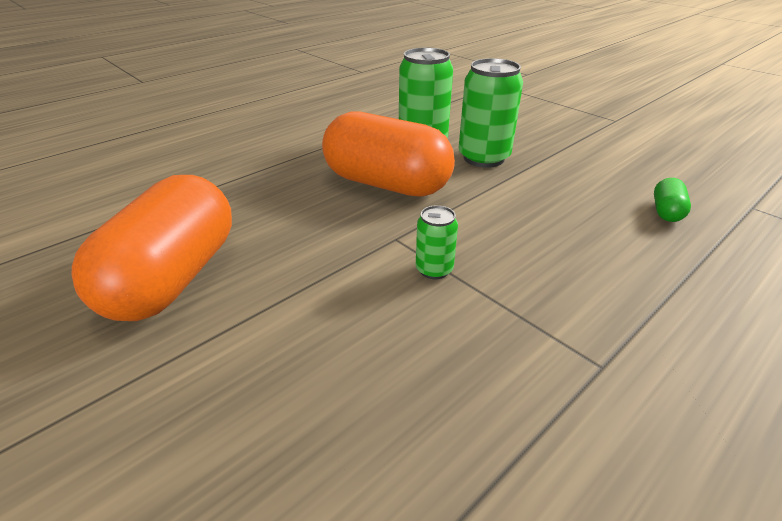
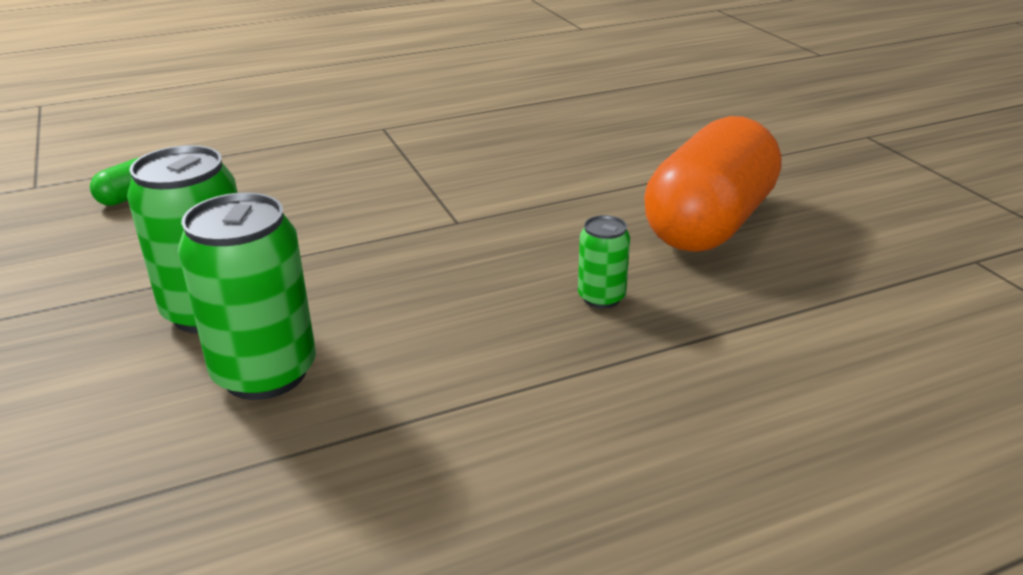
camera: 160 degrees left, 5 degrees down
orange capsule [322,112,455,196] -> none
green can [416,205,458,279] -> green can moved to [578,215,630,308]

